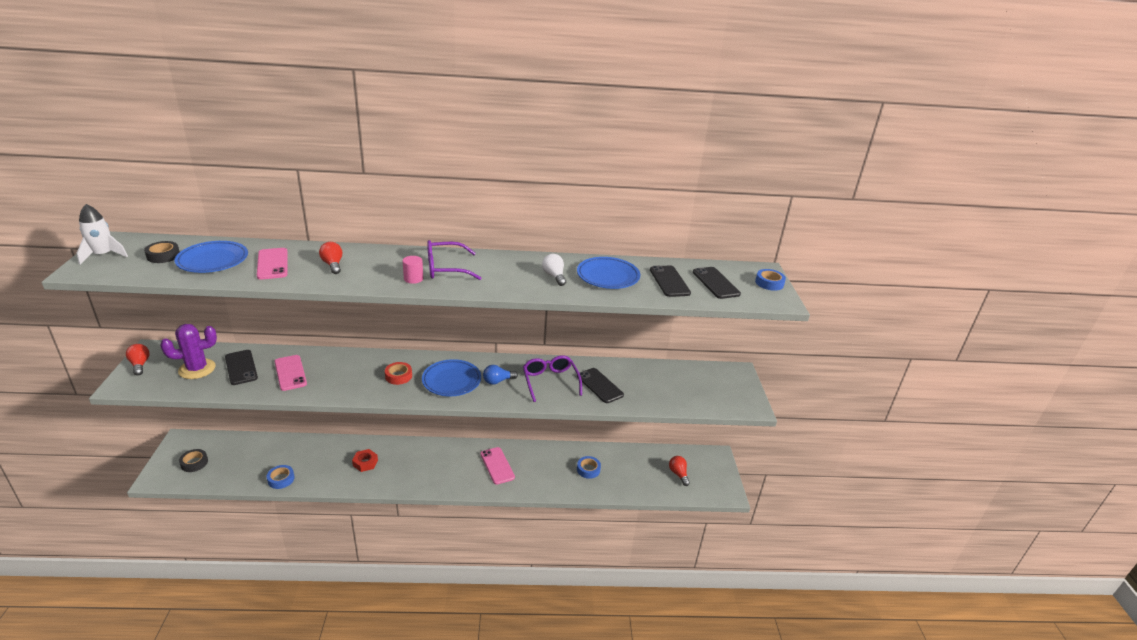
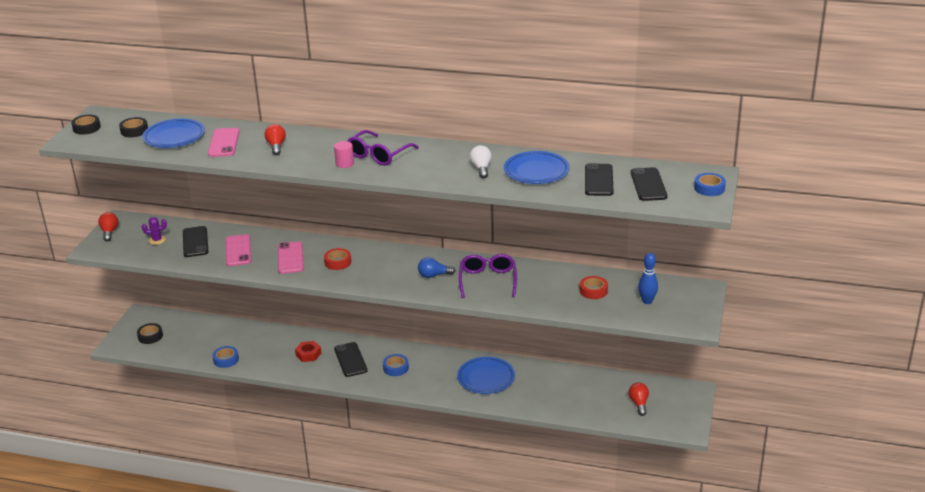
camera: 20 degrees right, 0 degrees up
white rocket [77,204,128,265] -> black tape [71,115,101,135]
purple cactus [160,324,217,379] -> purple cactus [142,217,167,245], size x0.53
blue plate [422,359,481,396] -> blue plate moved to [457,357,515,394]
purple glasses [427,240,481,280] -> purple glasses turned 60 degrees counterclockwise [347,130,419,166]
pink phone [480,447,515,484] -> pink phone moved to [278,241,304,274]
black phone [577,368,624,403] -> black phone moved to [334,342,367,377]
blue tape [577,456,601,479] -> blue tape moved to [383,354,409,376]
none -> red tape [580,276,608,299]
none -> blue bowling pin [638,253,658,304]

